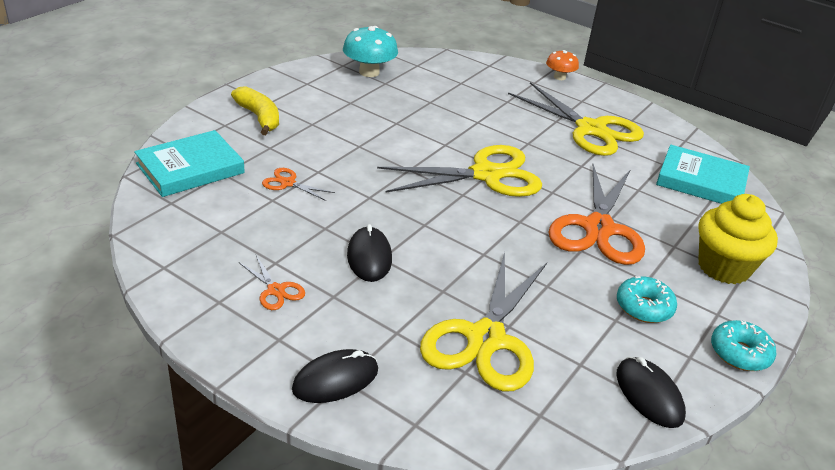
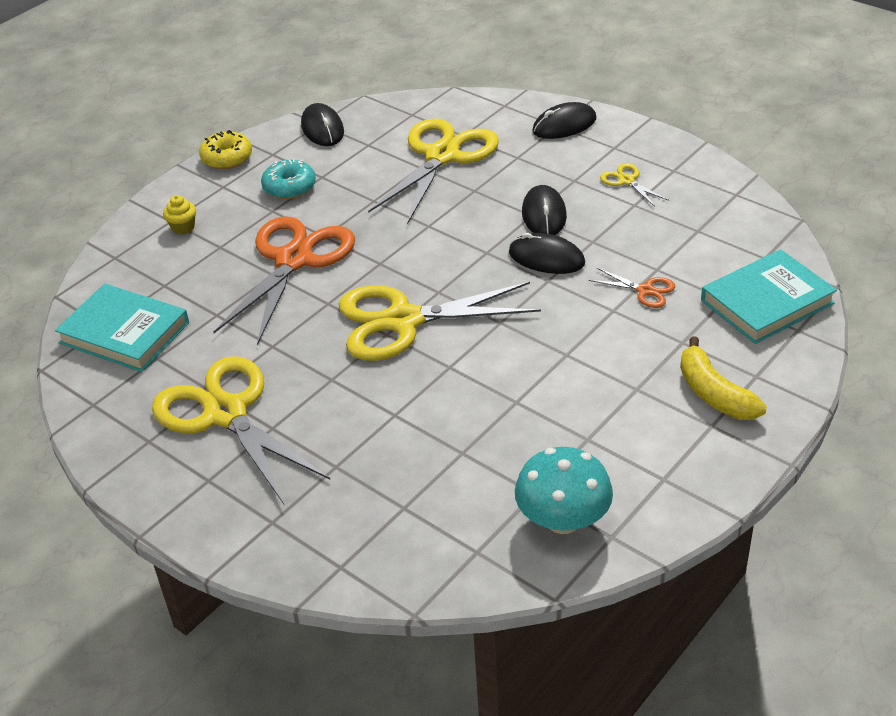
camera: 170 degrees left, 5 degrees up
orange scissors [239,255,305,310] -> yellow scissors [600,163,669,207]
orange mushroom [546,50,579,80] -> none
yellow cupcake [698,194,778,284] -> yellow cupcake [163,195,196,234], size x0.43
turquoise donut [711,320,776,371] -> yellow donut [199,130,252,169]
none -> black mouse [509,233,585,274]

